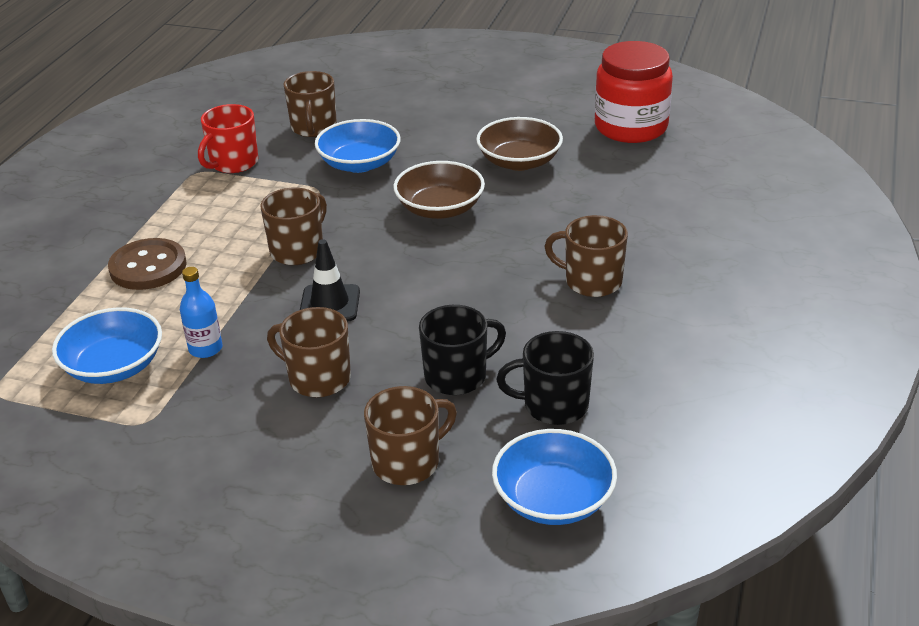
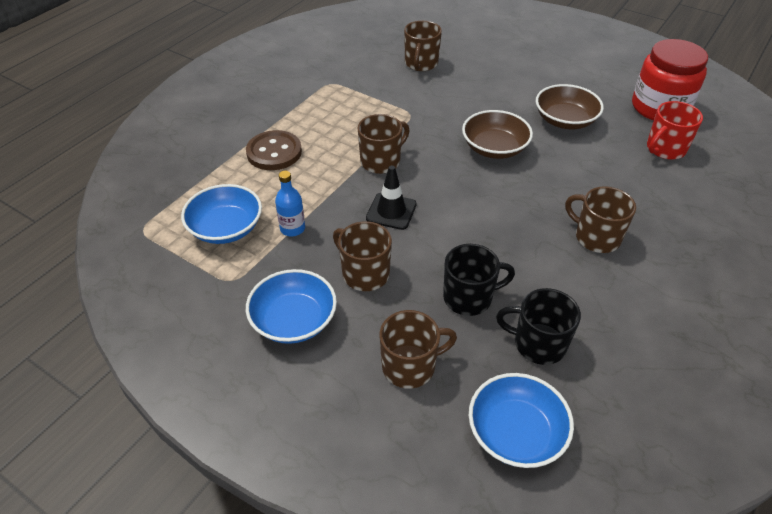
camera: 15 degrees right, 10 degrees up
red mug [198,104,258,173] -> red mug moved to [647,101,703,160]
blue bowl [315,119,401,173] -> blue bowl moved to [246,269,337,344]

